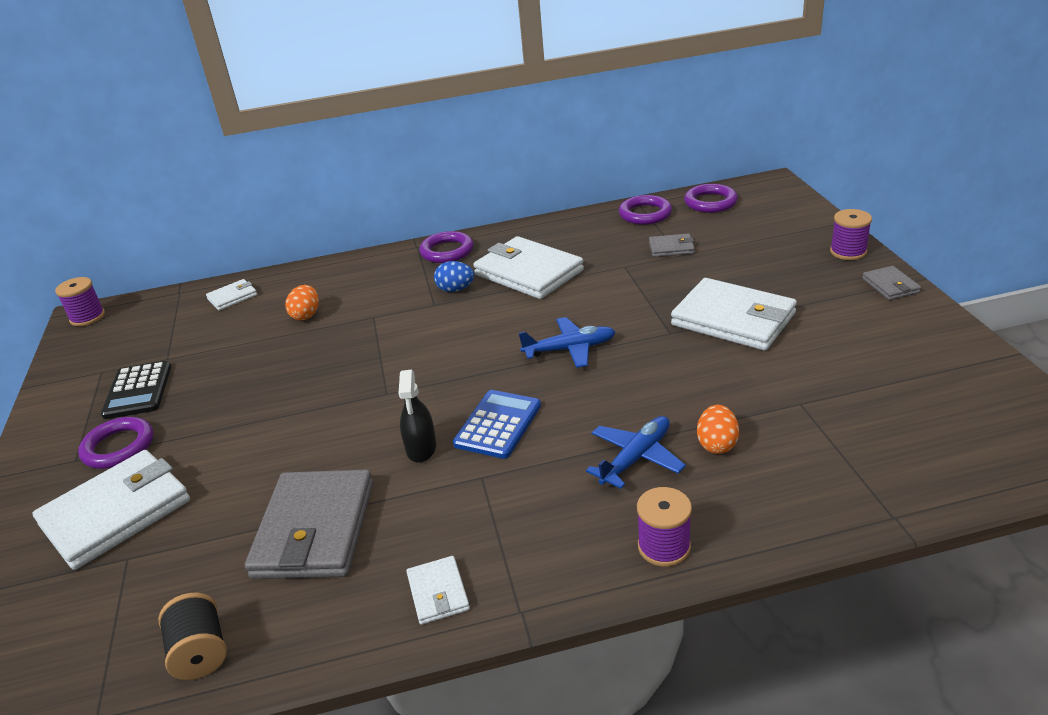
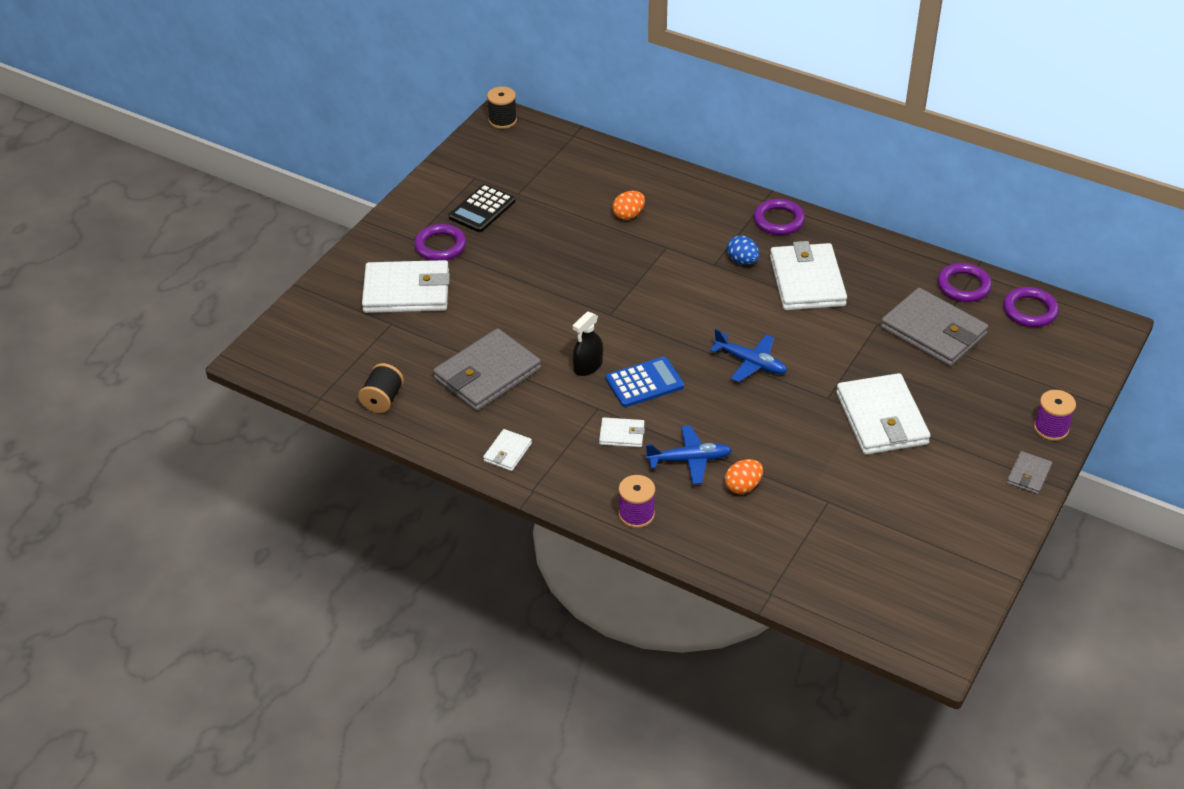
camera: 40 degrees right, 10 degrees up
purple spool [55,277,105,326] -> black spool [487,86,517,129]
white wallet [206,279,257,311] -> white wallet moved to [599,417,645,448]
grey wallet [649,233,695,257] -> grey wallet [881,288,989,367], size x2.12

